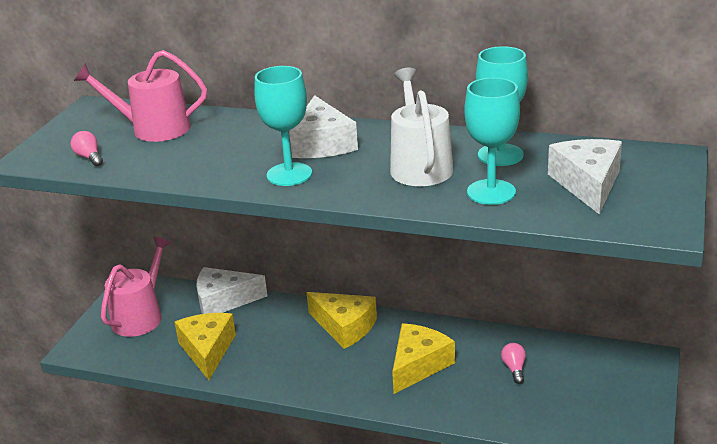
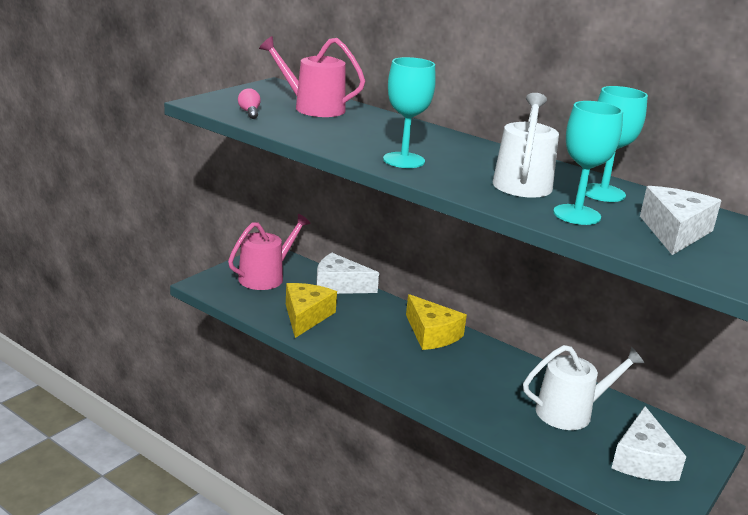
camera: 15 degrees right, 5 degrees down
white cheese [289,95,358,158] -> white cheese moved to [612,406,686,481]
yellow cheese [392,323,455,394] -> none
pink light bulb [501,343,526,384] -> white watering can [523,345,644,430]

